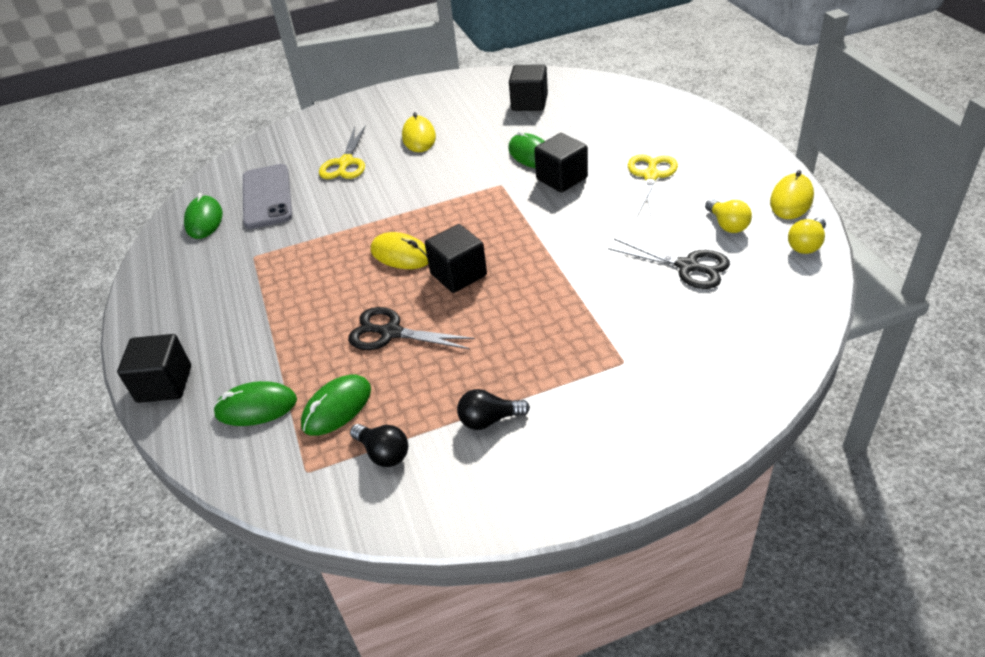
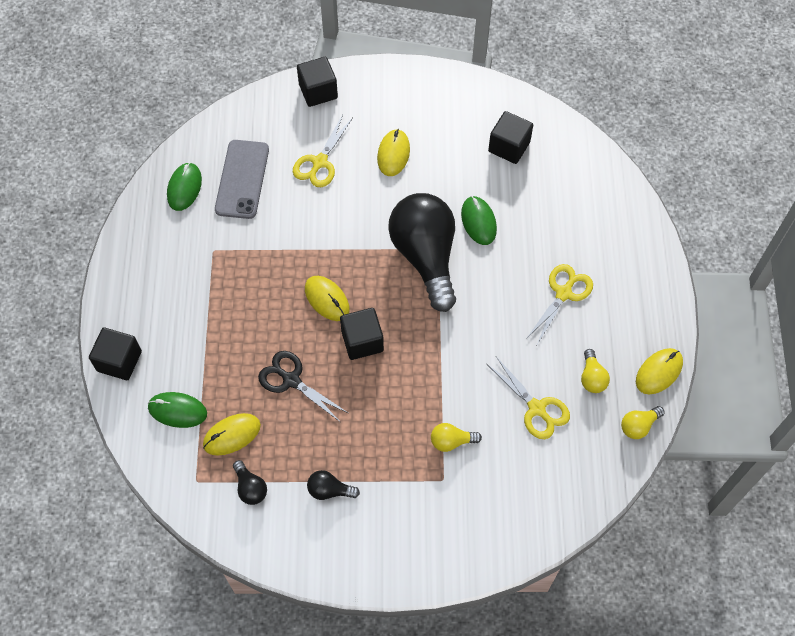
camera: 15 degrees right, 20 degrees up
green mouse [301,375,371,435] -> yellow mouse [203,413,261,456]
black cube [534,133,588,193] -> black cube moved to [297,57,338,107]
black scissors [608,239,730,289] -> yellow scissors [487,357,570,439]
none -> black light bulb [388,193,456,312]
none -> yellow light bulb [431,423,482,452]

